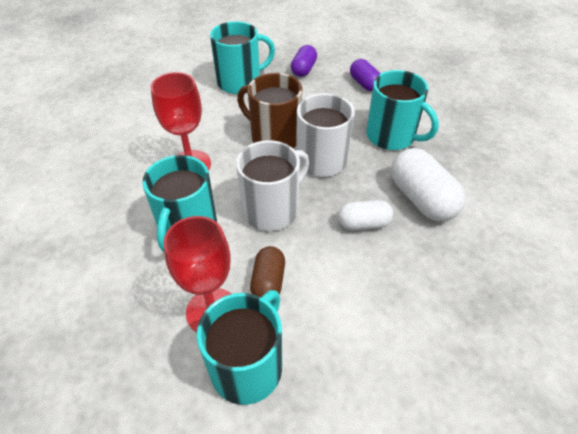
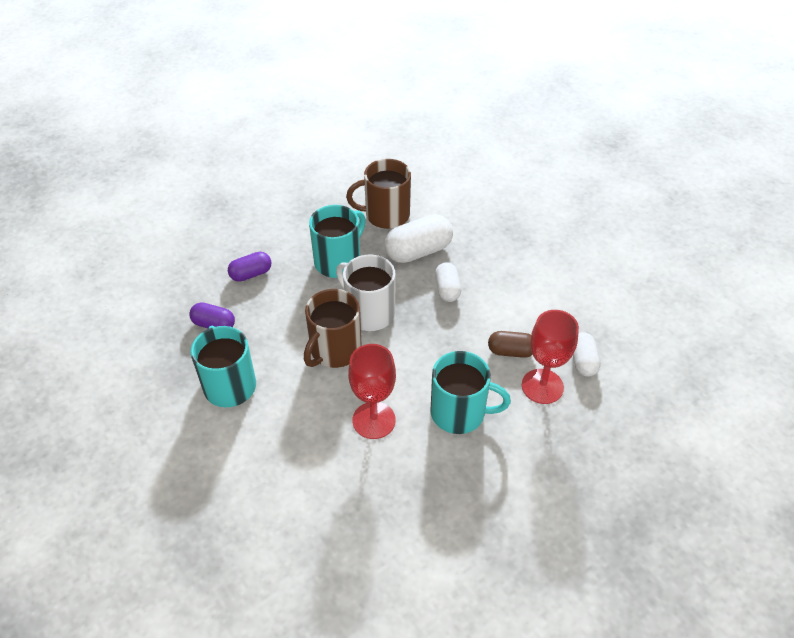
camera: 90 degrees left, 0 degrees up
turquoise mug [197,290,282,405] -> white capsule [573,332,600,377]
white mug [236,140,309,231] -> none
none -> brown mug [346,159,411,229]

